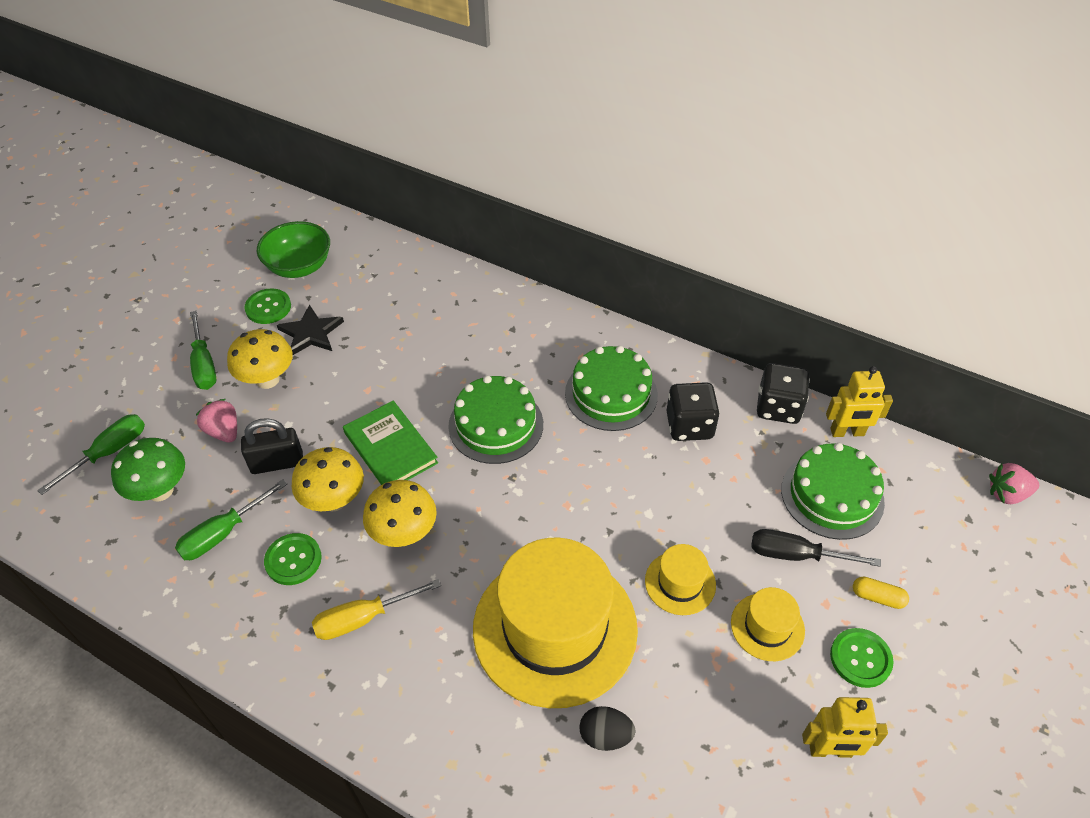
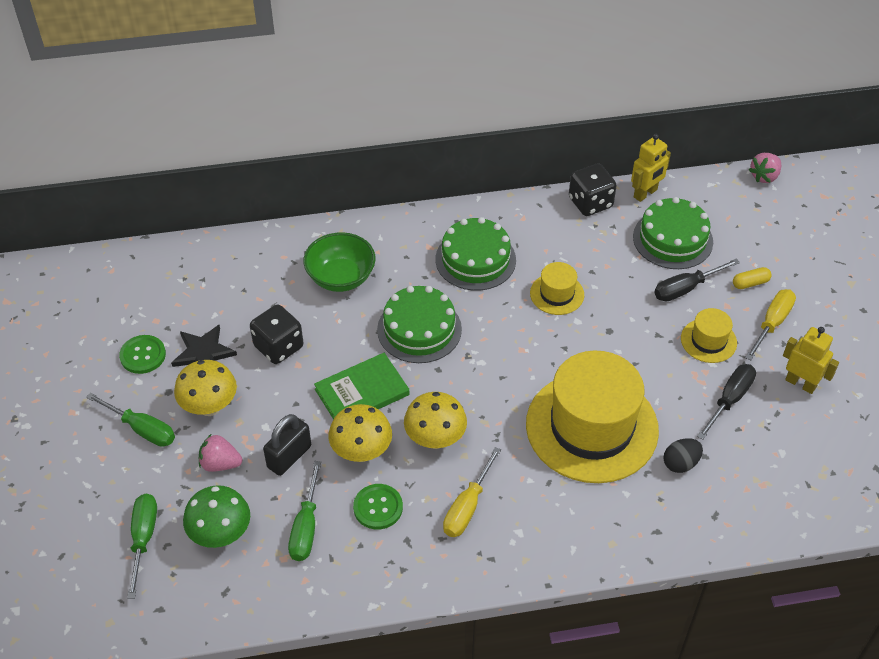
camera: 40 degrees left, 0 degrees up
green bowl [257,221,330,278] -> green bowl moved to [303,232,376,292]
green book [343,400,438,485] -> green book turned 45 degrees counterclockwise [314,353,410,419]
yellow hat [645,544,716,615] -> yellow hat moved to [530,262,584,315]
black dice [666,382,720,441] -> black dice moved to [250,305,303,364]
yellow robot [802,697,888,758] -> yellow robot turned 105 degrees counterclockwise [783,327,839,394]
green button [830,628,894,688] -> yellow screwdriver [745,289,796,360]
none -> black screwdriver [697,364,756,440]

